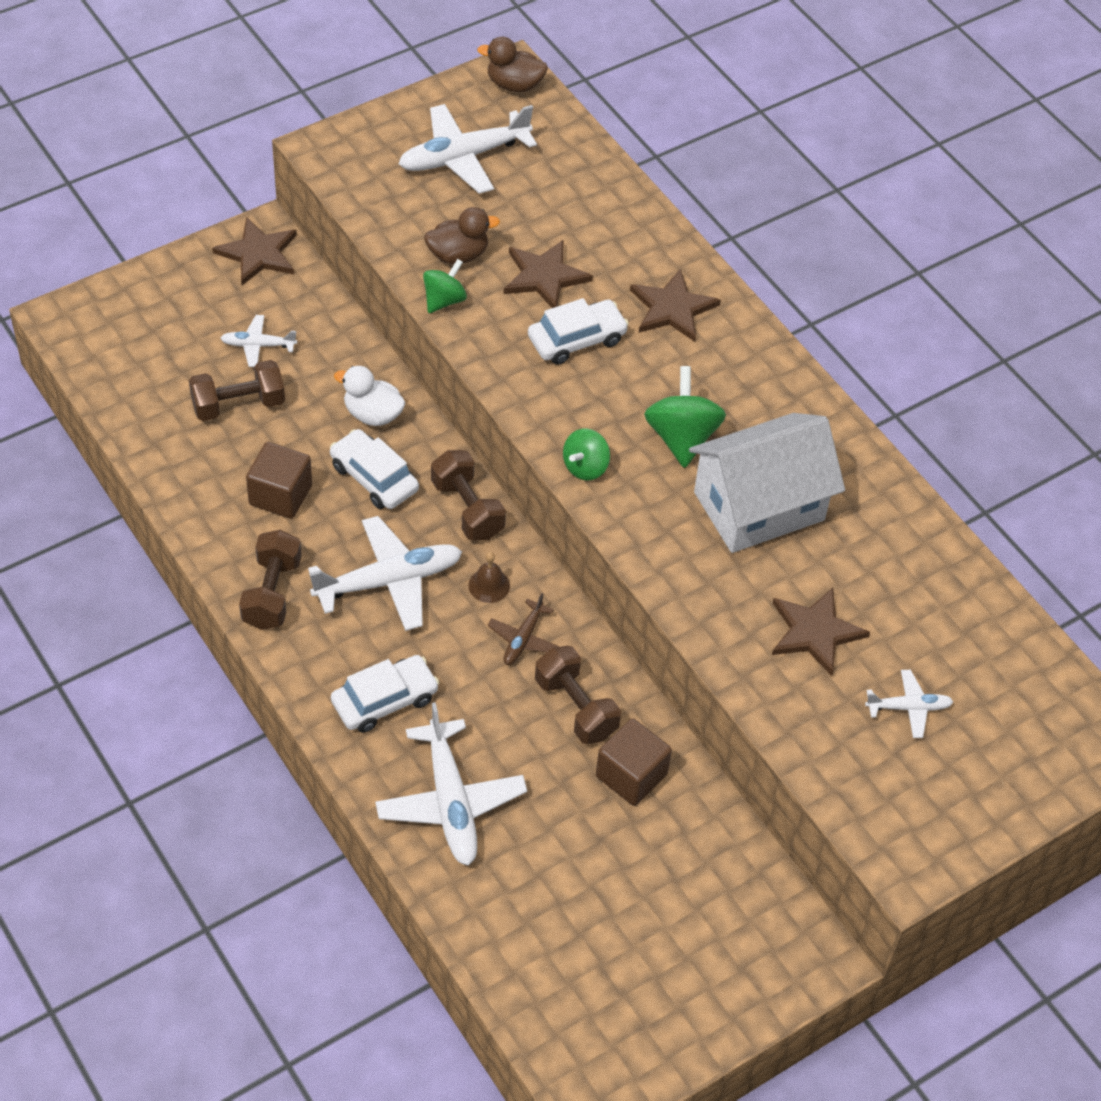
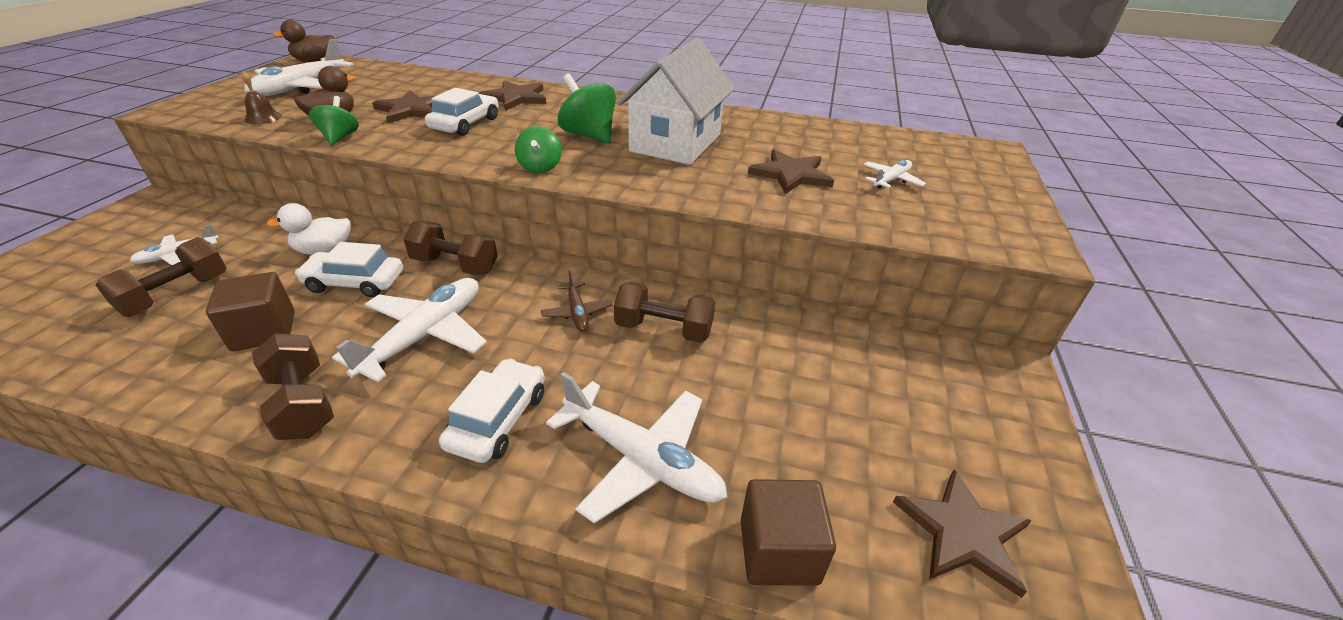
camera: 40 degrees left, 15 degrees down
brown star [212,217,297,285] -> brown star moved to [893,469,1032,598]
brown bell [468,552,510,603] -> brown bell moved to [242,72,282,124]
brown cube [596,719,672,806] -> brown cube moved to [741,479,836,586]

